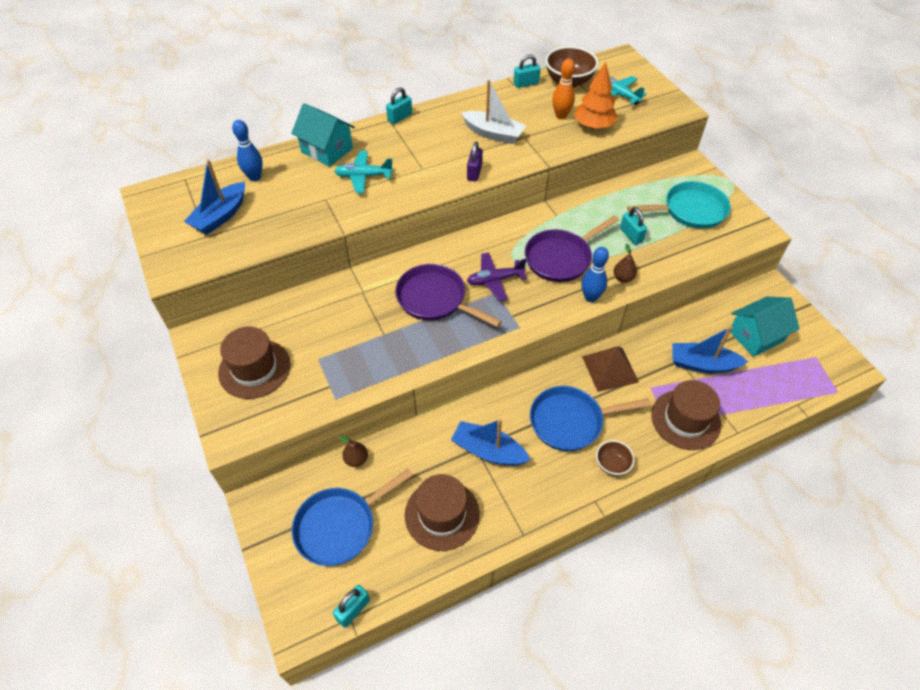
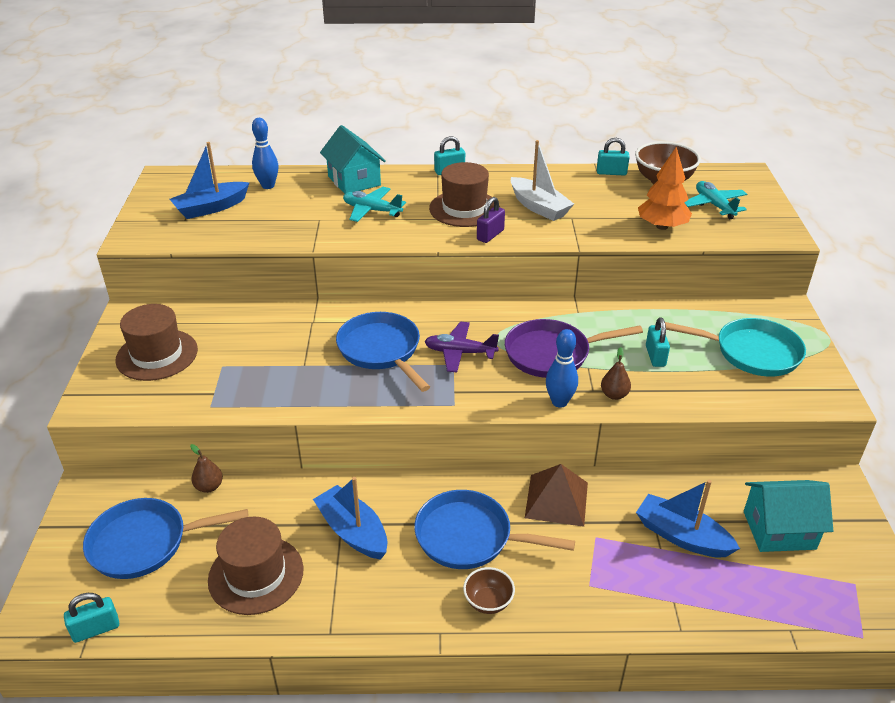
camera: 25 degrees right, 15 degrees down
purple pan [395,264,502,327] -> blue pan [336,312,430,392]
orange bowling pin [552,59,575,119] -> none
brown hat [651,380,721,450] -> brown hat moved to [429,162,500,227]

